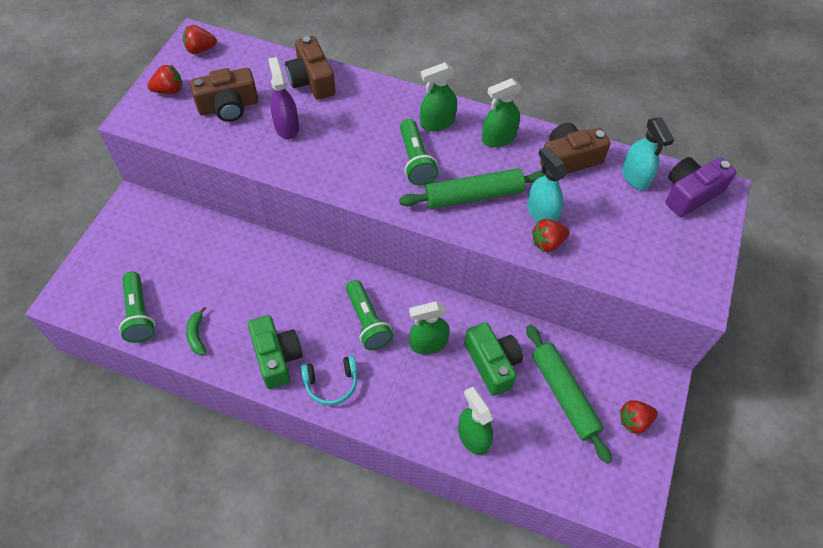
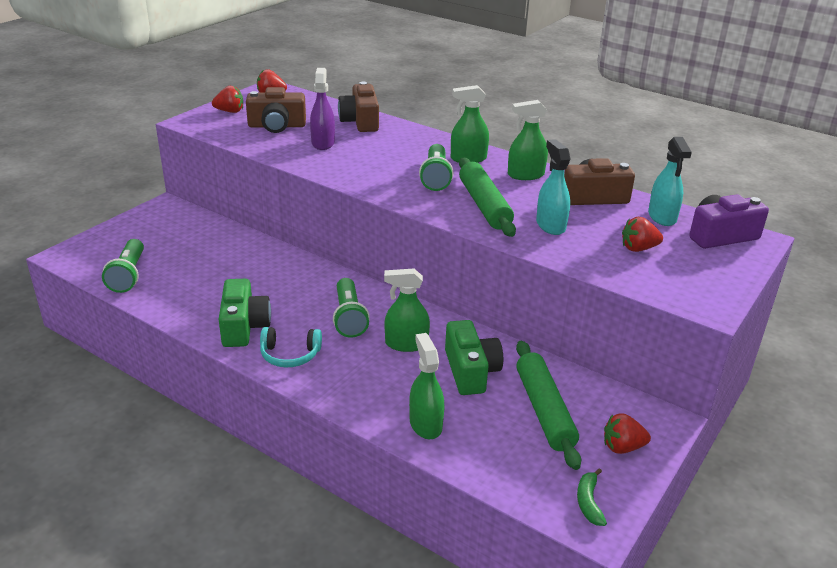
camera: 15 degrees right, 25 degrees down
green banana [186,307,206,355] -> green banana moved to [577,468,607,526]
green rolling pin [399,168,546,209] -> green rolling pin turned 75 degrees clockwise [459,157,516,237]
red strawberry [532,219,570,252] -> red strawberry moved to [622,217,663,252]

